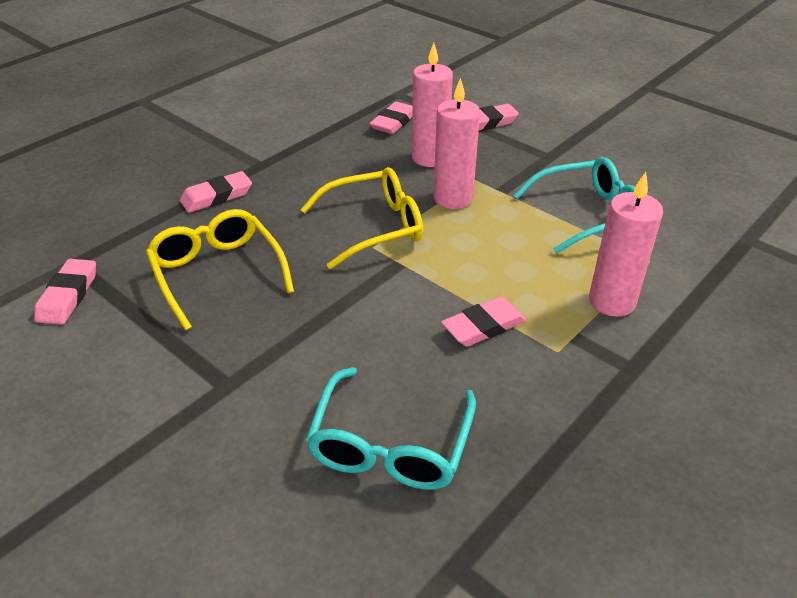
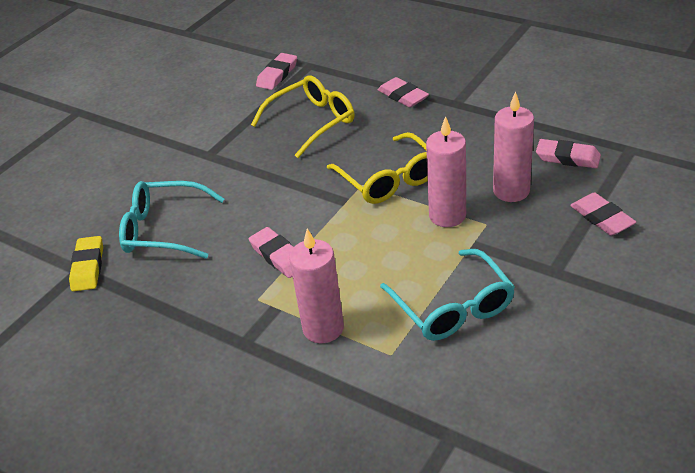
camera: 85 degrees right, 0 degrees up
pink eraser [34,259,96,325] -> pink eraser turned 60 degrees counterclockwise [256,53,297,90]
none -> yellow eraser [69,236,103,291]

